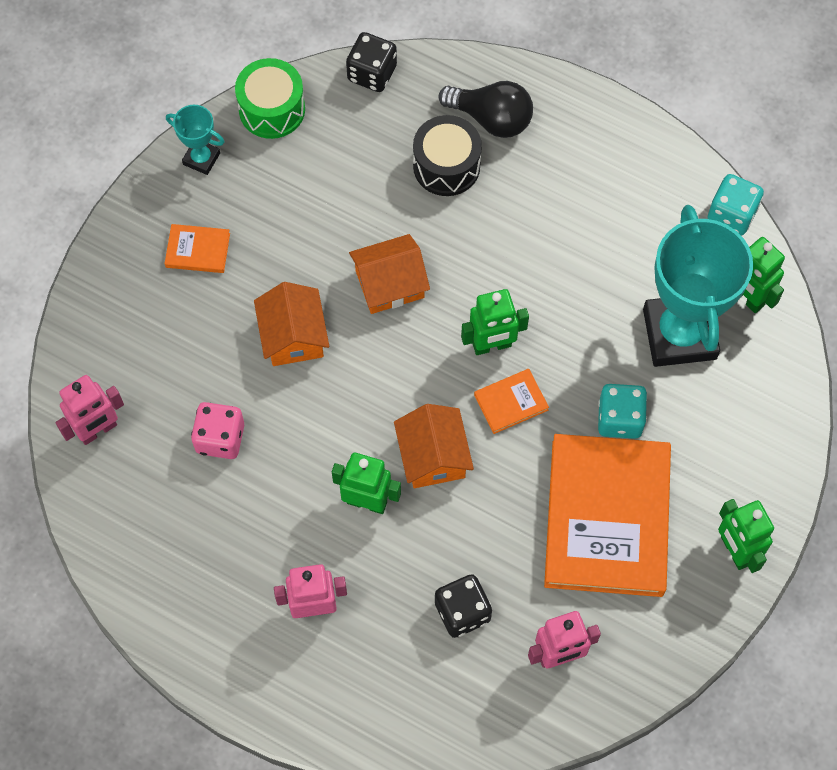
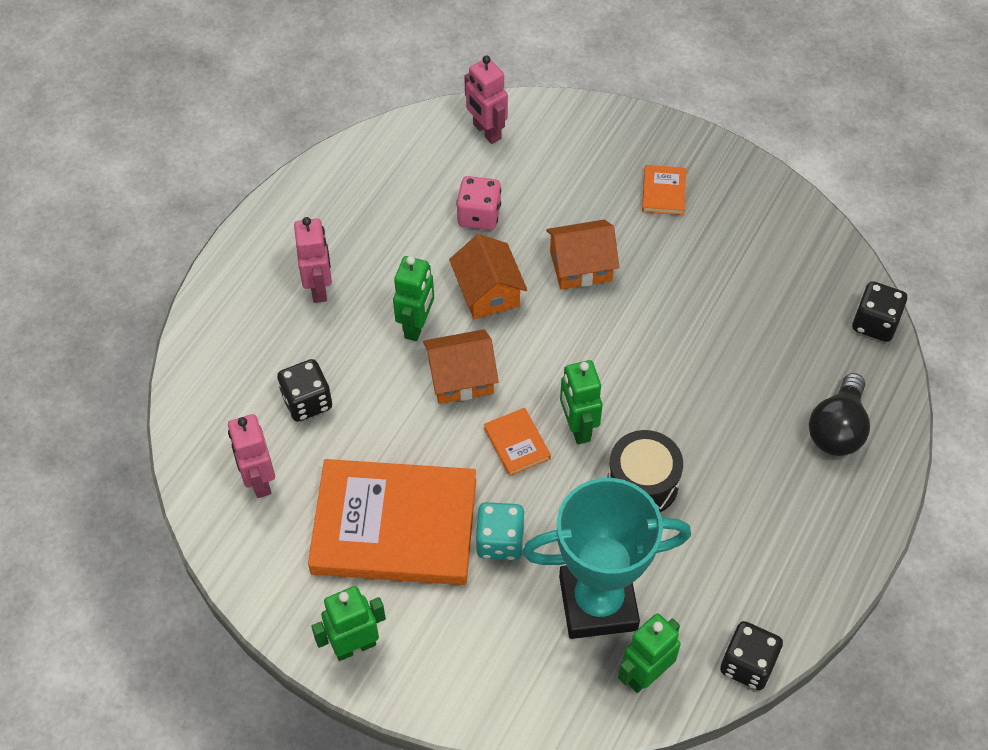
camera: 90 degrees right, 10 degrees down
turquoise trophy [166,105,224,175] -> none
green drum [235,58,305,139] -> none
orange house [349,234,430,314] -> orange house moved to [449,234,527,319]
black drum [413,115,482,196] -> black drum moved to [607,430,683,512]
turquoise dice [707,174,764,236] -> black dice [720,621,783,690]

